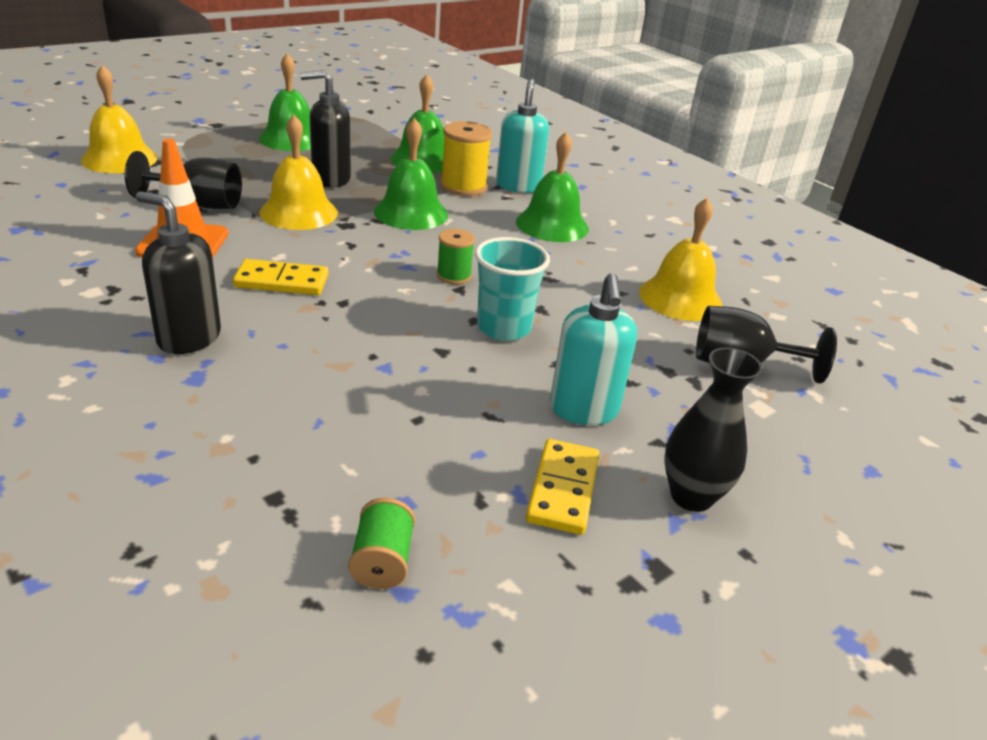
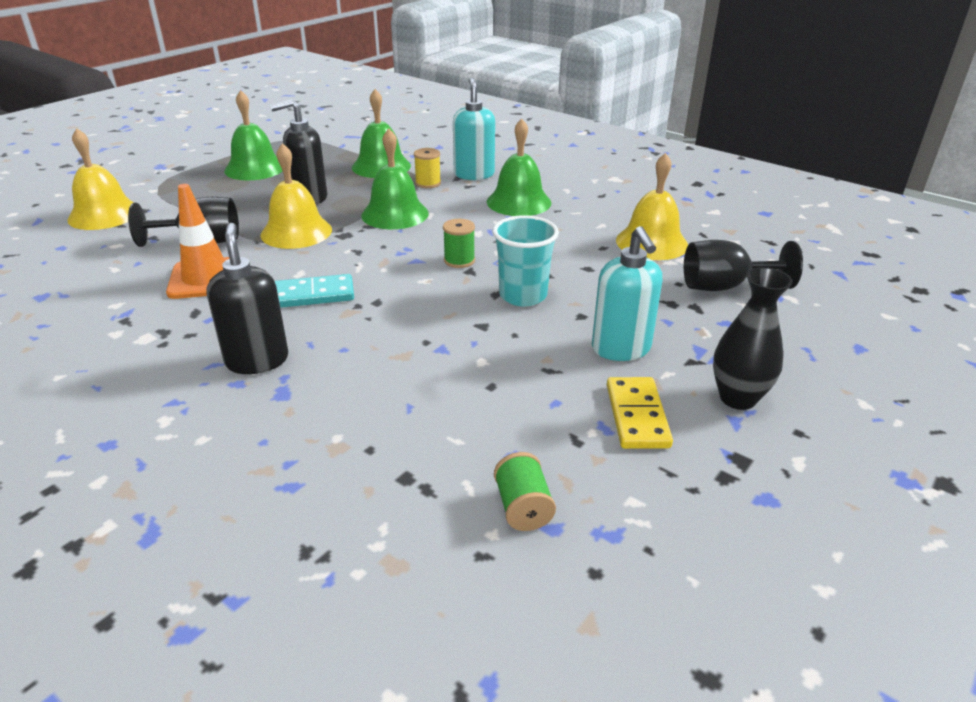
camera: 10 degrees left, 0 degrees up
black soap dispenser [136,191,221,354] -> black soap dispenser turned 60 degrees clockwise [206,223,288,374]
yellow domino [233,259,328,295] -> turquoise domino [275,274,354,308]
yellow spool [440,121,492,196] -> yellow spool [414,148,441,188], size x0.61

